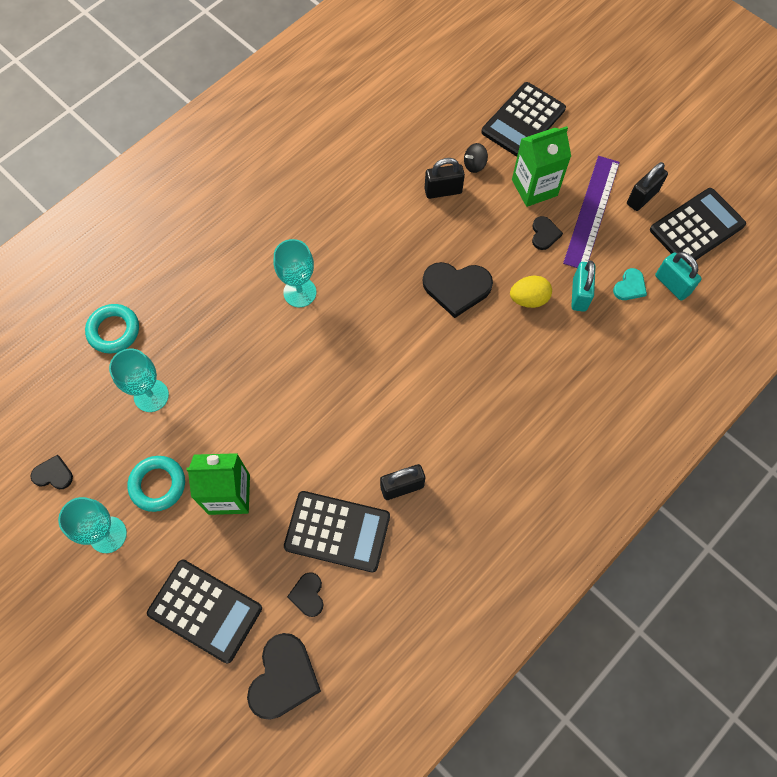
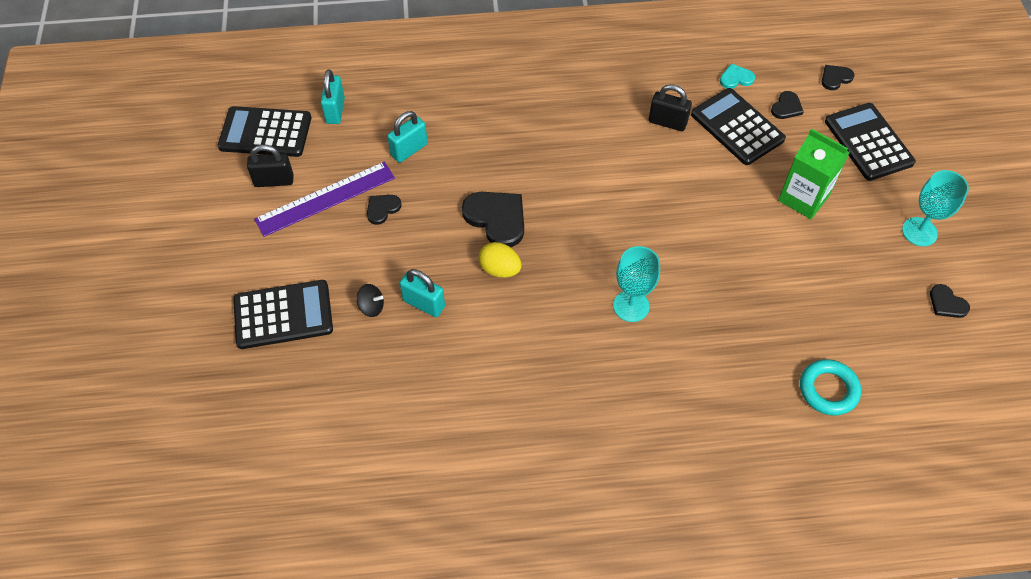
camera: 140 degrees left, 10 degrees down
turquoise goblet [109,349,169,412] -> none
turquoise ring [127,456,185,512] -> none
black heart [247,633,321,720] -> black heart [821,65,855,90], size x0.54
black padlock [424,158,465,199] -> turquoise padlock [400,269,445,317]
yellow egg [510,275,552,308] -> yellow egg moved to [479,242,521,278]
green carton [512,126,571,207] -> none
turquoise heart [613,268,647,300] -> turquoise heart moved to [720,64,755,89]

